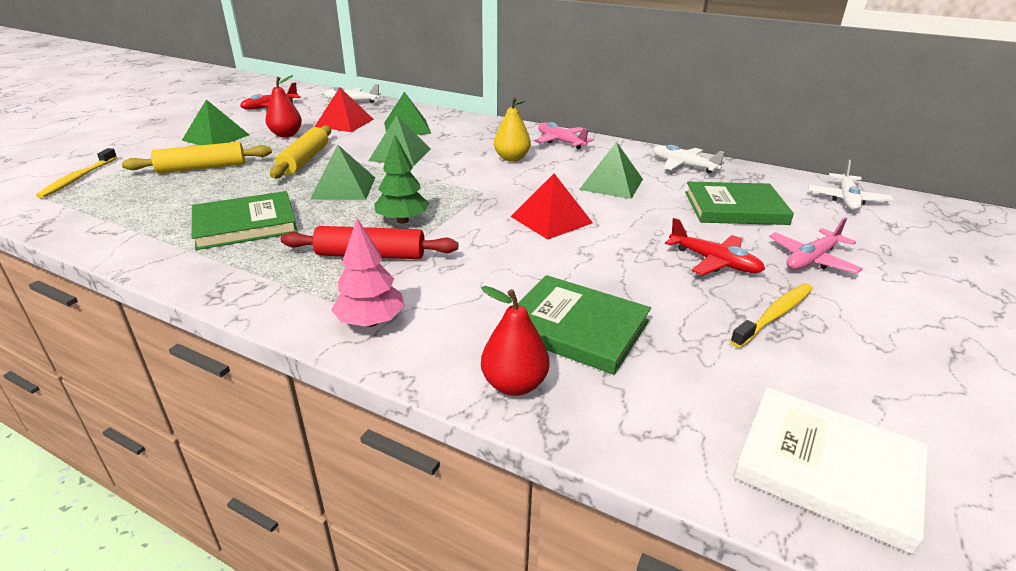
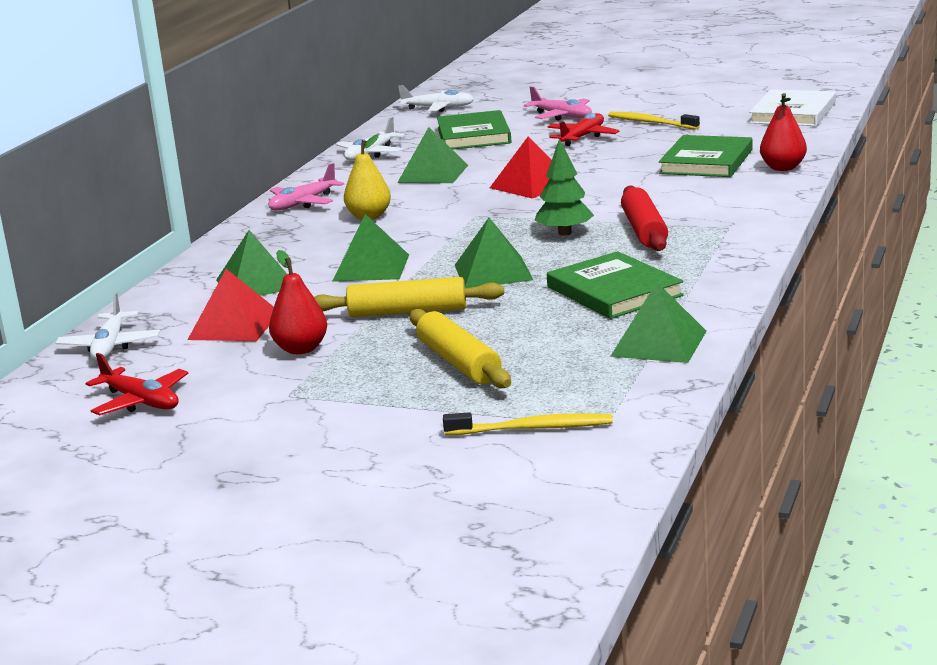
camera: 95 degrees left, 10 degrees down
green pyramid [181,100,249,145] -> green pyramid moved to [610,282,707,363]
pink tree [331,218,405,327] -> none

